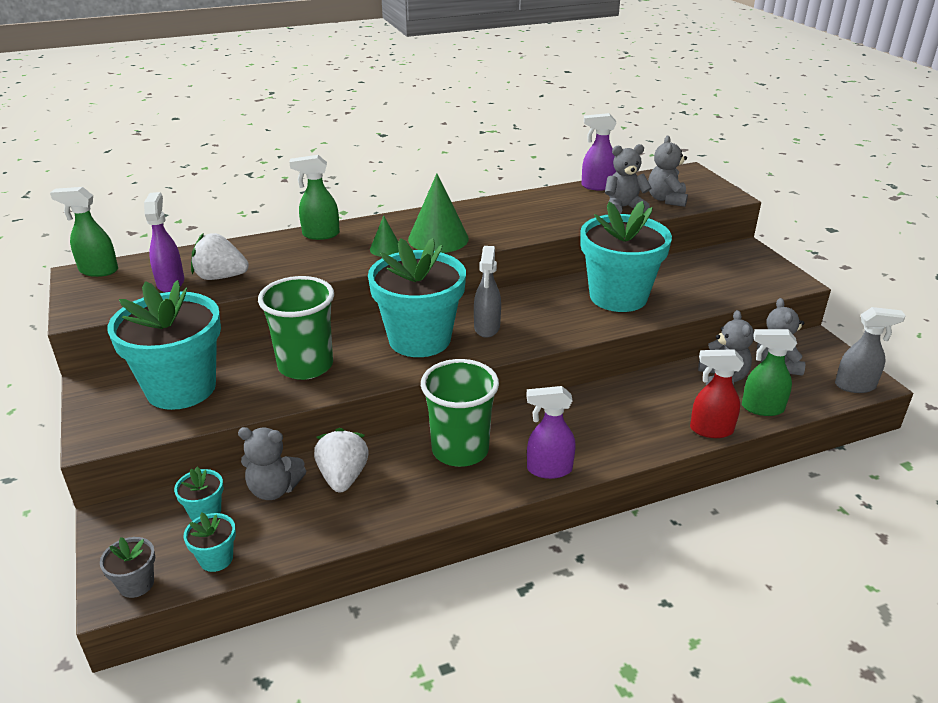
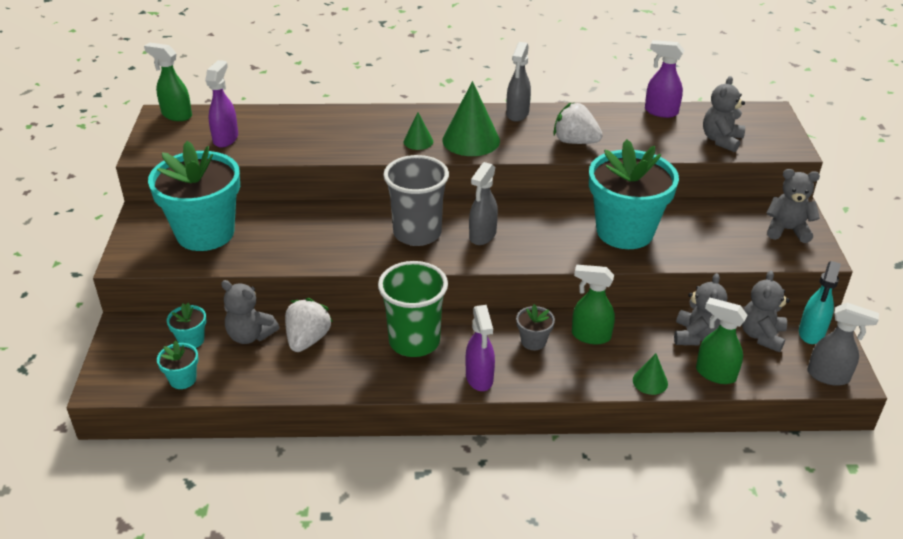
camera: 20 degrees right, 5 degrees up
grey flower pot [100,537,155,598] -> grey flower pot moved to [516,304,555,350]
white strawberry [191,233,249,280] -> white strawberry moved to [553,103,603,144]
green cup [258,276,334,380] -> none
green spray bottle [289,155,340,240] -> green spray bottle moved to [572,265,615,344]
turquoise flower pot [368,238,466,357] -> grey cup [383,155,449,246]
purple spray bottle [526,386,576,479] -> purple spray bottle turned 120 degrees counterclockwise [466,305,495,391]
grey teddy bear [605,144,651,214] -> grey teddy bear moved to [767,169,820,243]
red spray bottle [690,349,744,438] -> green cone [633,353,668,395]
none -> grey spray bottle [506,42,531,122]
none -> turquoise spray bottle [799,261,841,344]

